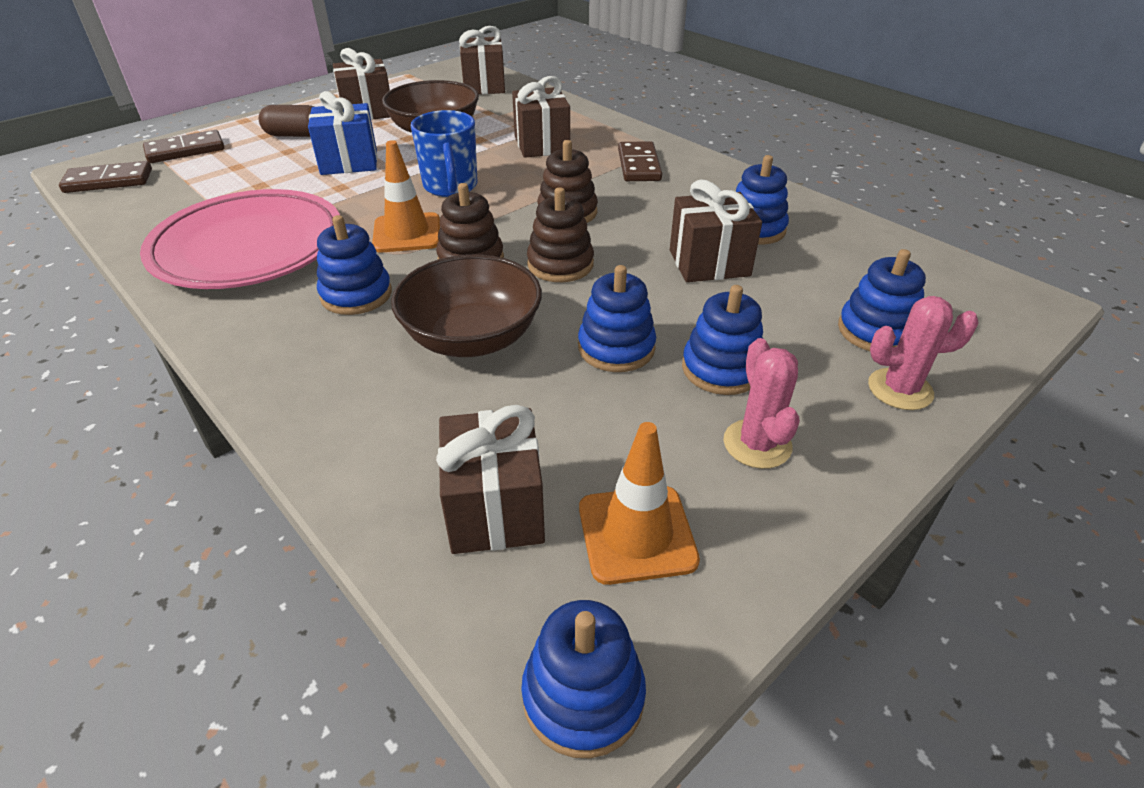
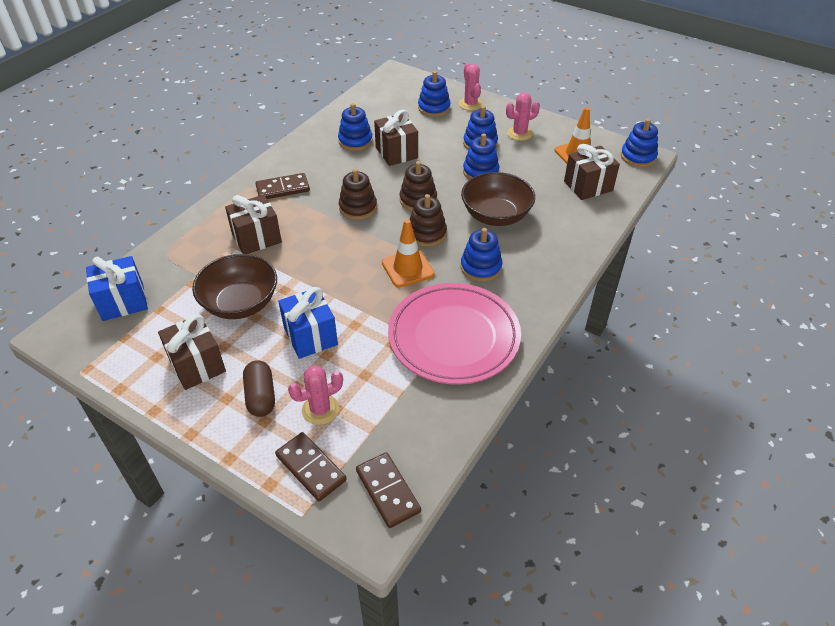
camera: 105 degrees left, 5 degrees up
blue mug [411,110,477,197] -> none
brown gift [459,26,505,94] -> blue gift [86,256,148,321]
none -> pink cactus [288,365,343,425]

